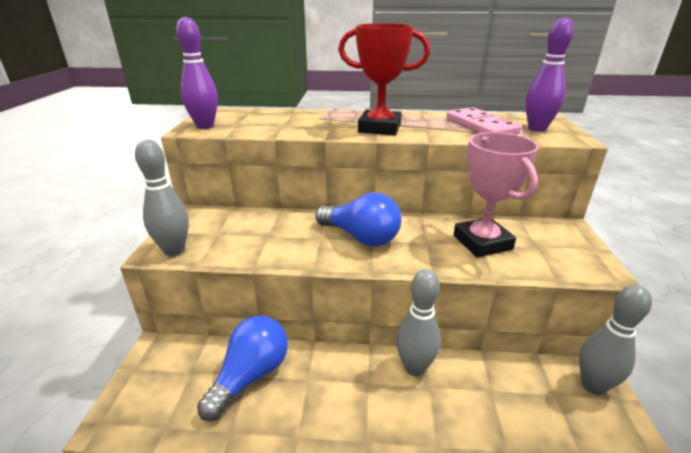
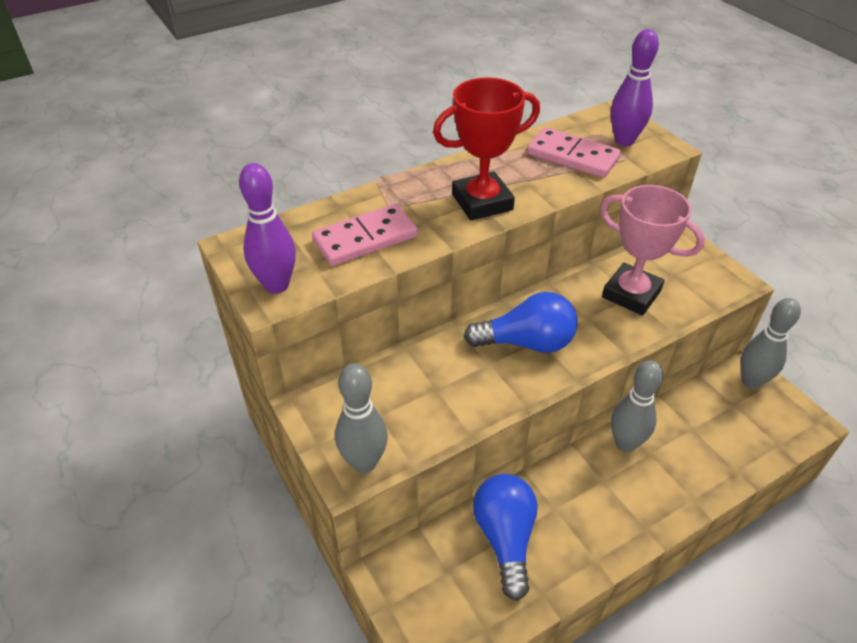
camera: 35 degrees left, 15 degrees up
none -> pink domino [312,204,418,266]

